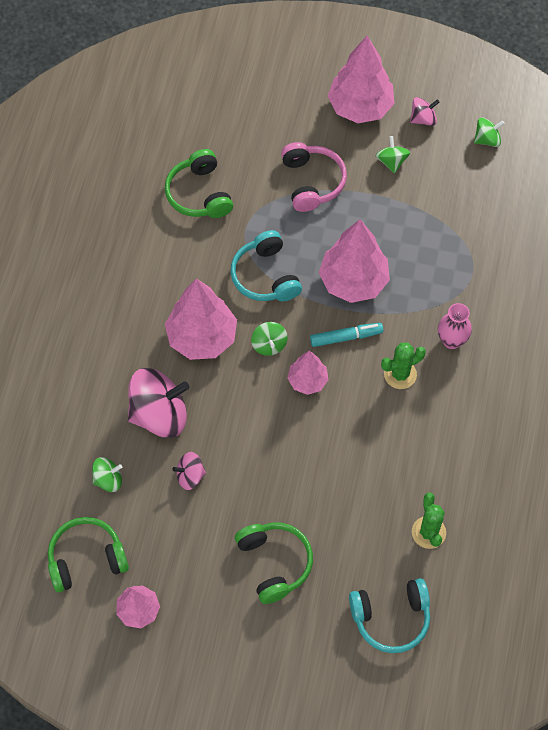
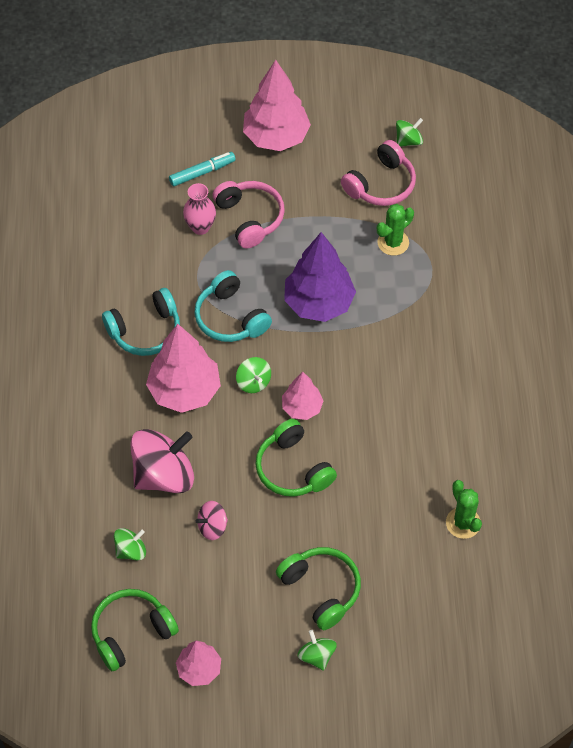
camera: 15 degrees left, 5 degrees down
green headphones [165,149,233,218] -> green headphones moved to [255,419,337,497]
turquoise marker [310,323,383,347] -> turquoise marker moved to [169,152,236,186]
pink tree [319,219,390,303] -> purple tree [284,232,356,322]
turquoise headphones [349,578,430,653] -> turquoise headphones moved to [102,288,180,356]
green spinning top [376,136,410,174] -> green spinning top moved to [297,630,337,671]
green cactus [381,343,426,389] -> green cactus moved to [377,204,414,256]
pink spinning top [410,97,440,126] -> none
pink vase [438,303,472,349] -> pink vase moved to [183,183,216,235]
none -> pink headphones [341,140,416,206]

